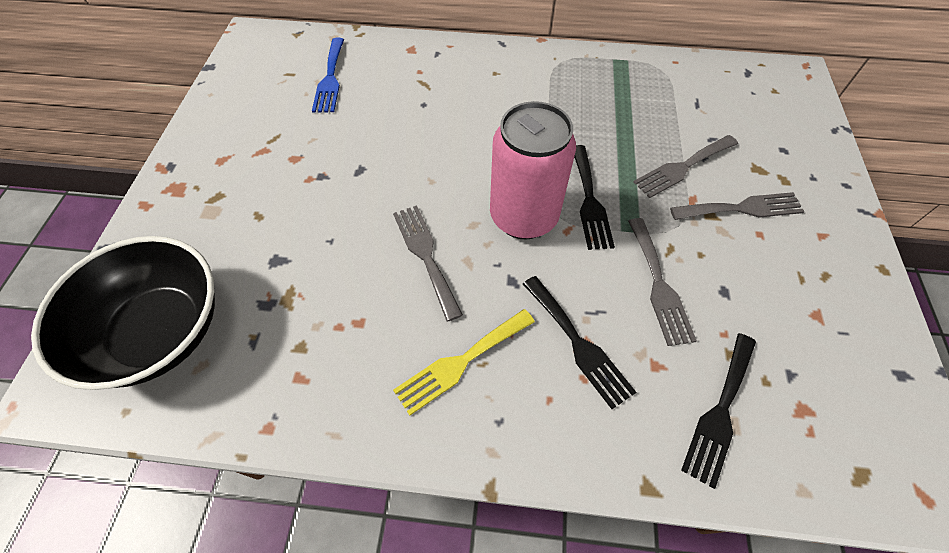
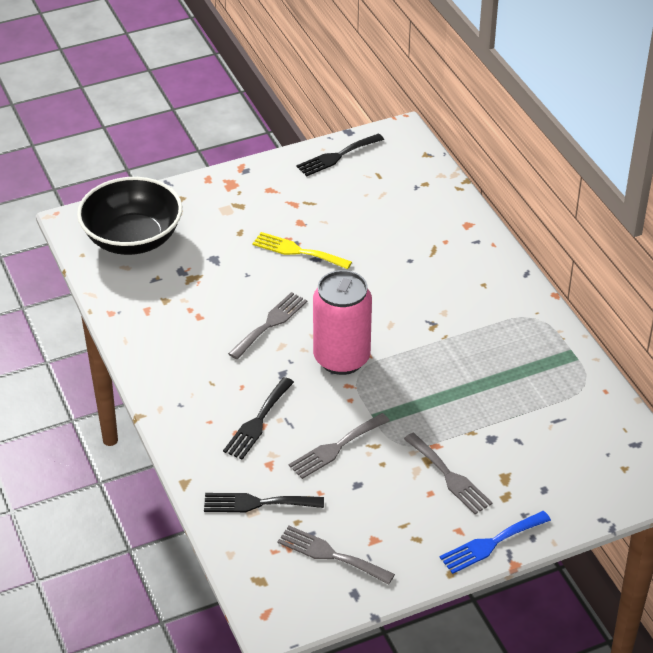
camera: 60 degrees right, 15 degrees down
blue fork [312,38,344,112] -> blue fork moved to [440,511,551,574]
yellow fork [393,309,535,416] -> yellow fork moved to [252,232,352,269]
black fork [574,145,615,250] -> black fork moved to [296,133,384,177]
grey fork [633,135,738,198] -> grey fork moved to [277,526,395,585]

